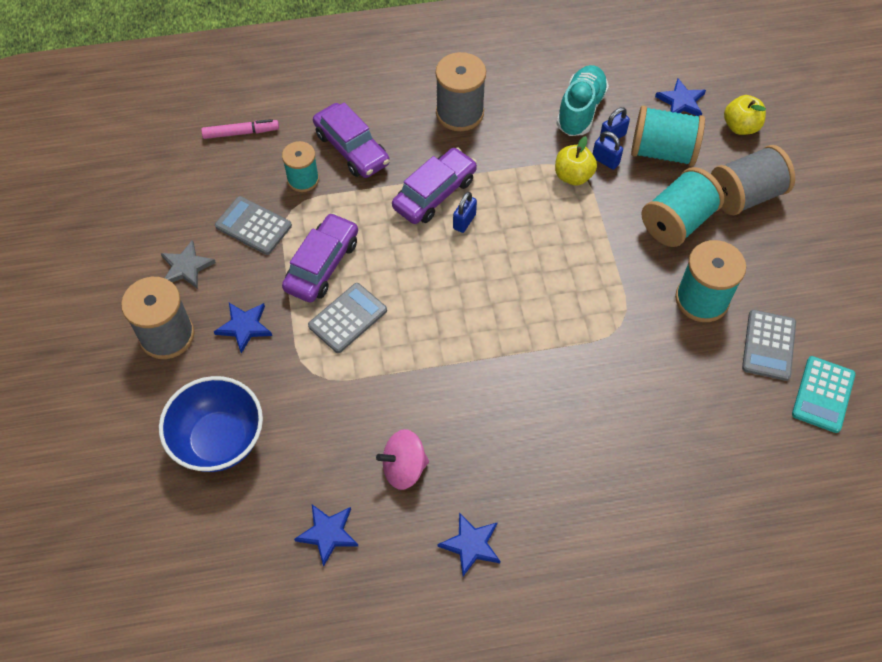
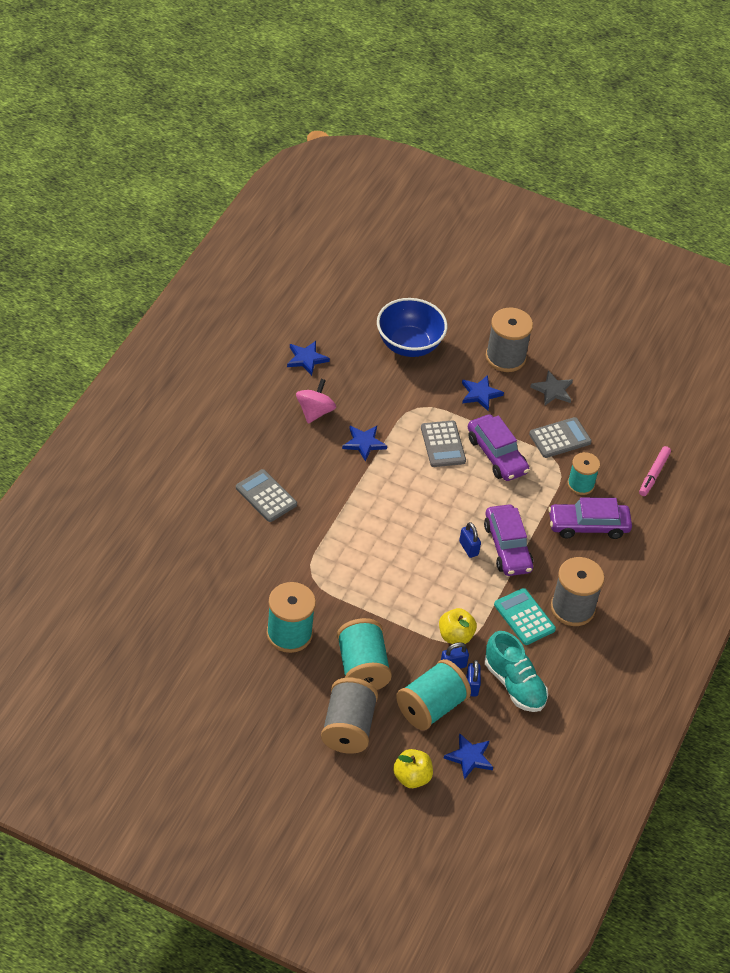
camera: 120 degrees right, 10 degrees down
blue star [438,512,500,576] -> blue star moved to [342,426,387,462]
grey calculator [742,310,796,381] -> grey calculator moved to [236,469,297,522]
turquoise calculator [792,356,855,433] -> turquoise calculator moved to [494,588,556,645]

